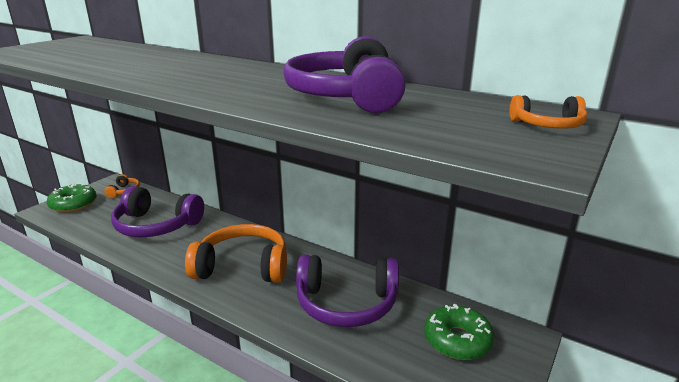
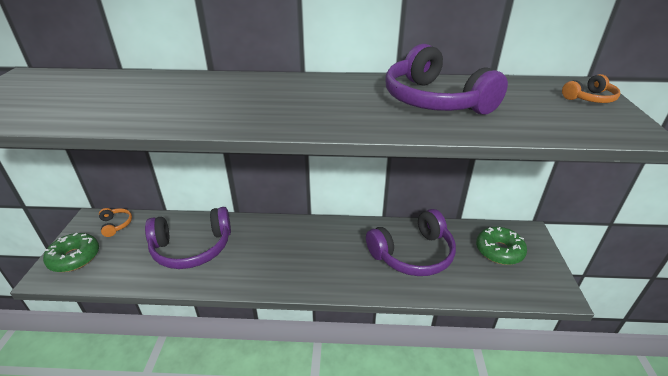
camera: 30 degrees left, 10 degrees up
orange headphones [185,224,287,283] -> none

